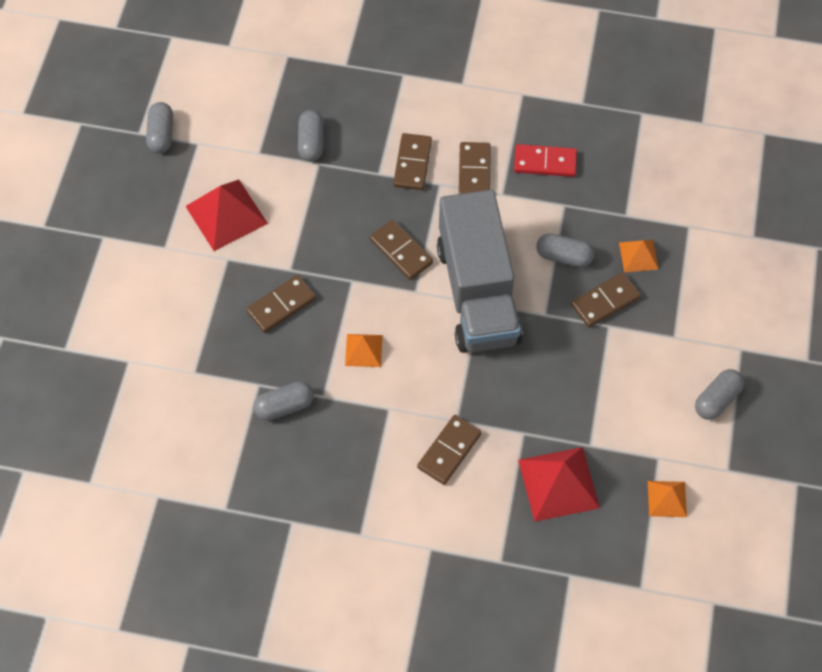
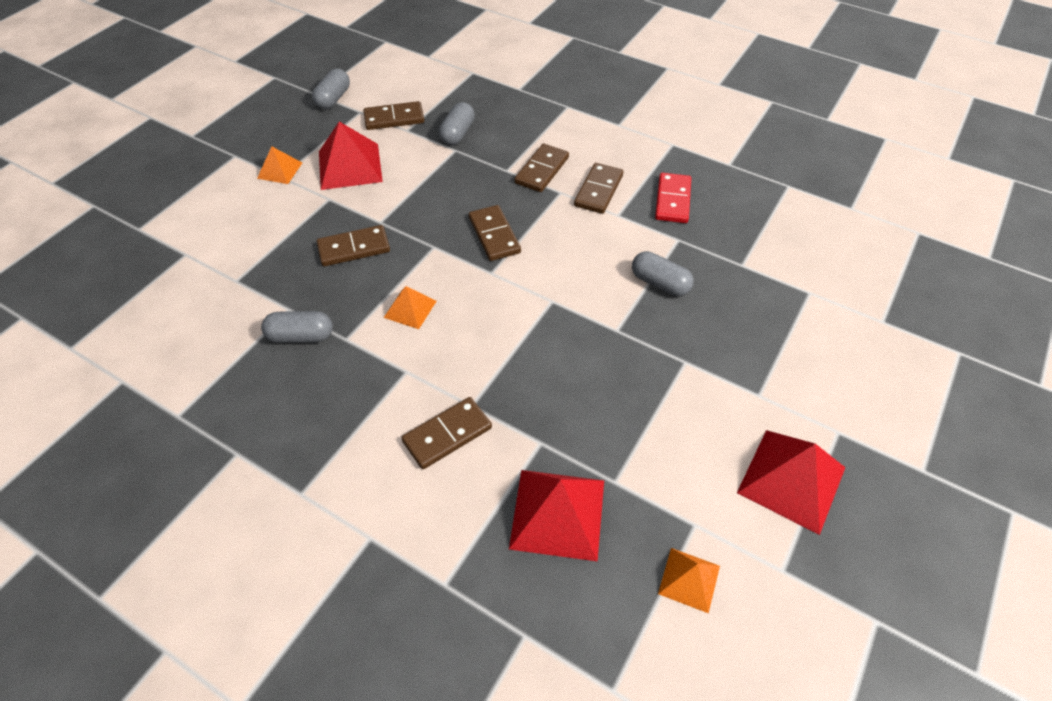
camera: 20 degrees right, 10 degrees down
grey truck [437,190,523,353] -> none
red domino [514,144,577,177] -> red domino turned 75 degrees clockwise [655,173,691,223]
brown domino [571,272,641,327] -> brown domino moved to [363,101,424,130]
orange pyramid [619,240,659,272] -> orange pyramid moved to [257,147,302,184]
grey capsule [695,369,744,420] -> red pyramid [737,430,846,535]

